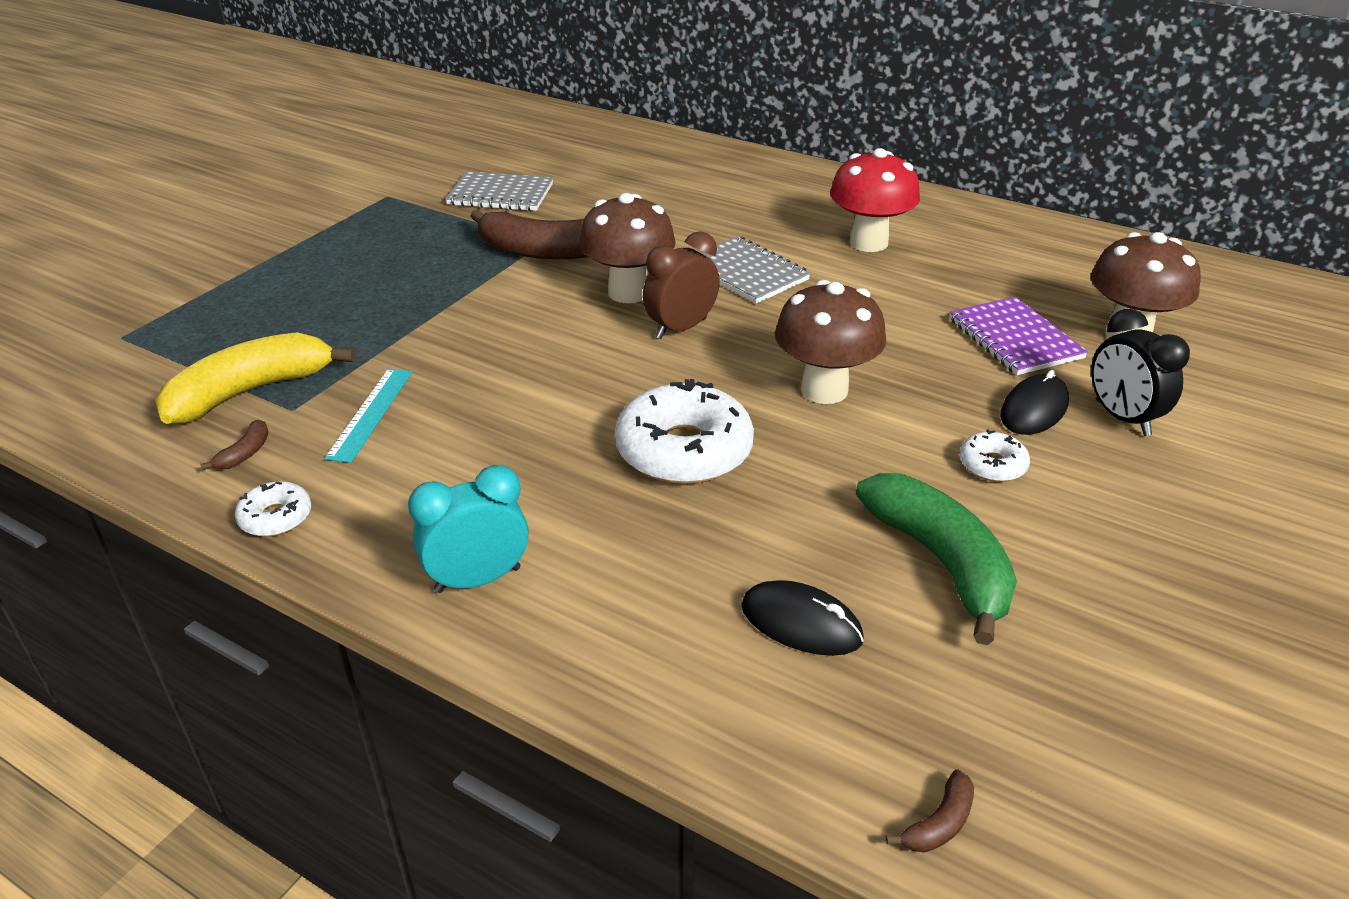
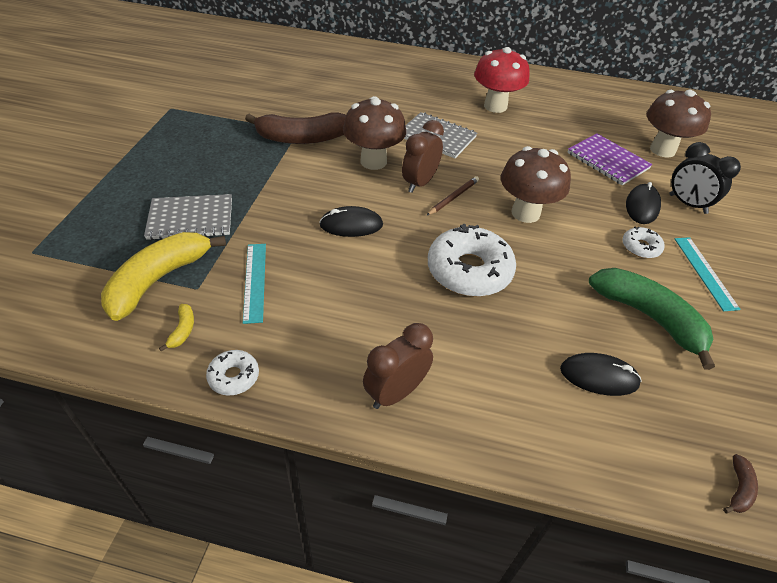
camera: 20 degrees left, 10 degrees up
brown banana [200,420,268,470] -> yellow banana [159,304,194,352]
turquoise clock [408,465,528,593] -> brown clock [363,323,433,409]
grey notebook [445,171,553,211] -> grey notebook moved to [144,194,232,240]
none -> black mouse [319,206,383,237]
none -> brown pencil [426,176,479,216]
none -> turquoise ruler [675,237,741,311]

